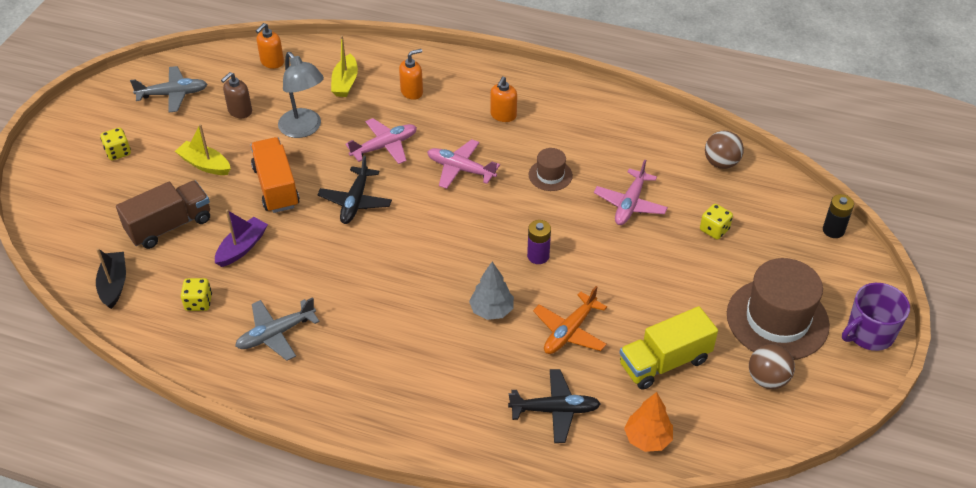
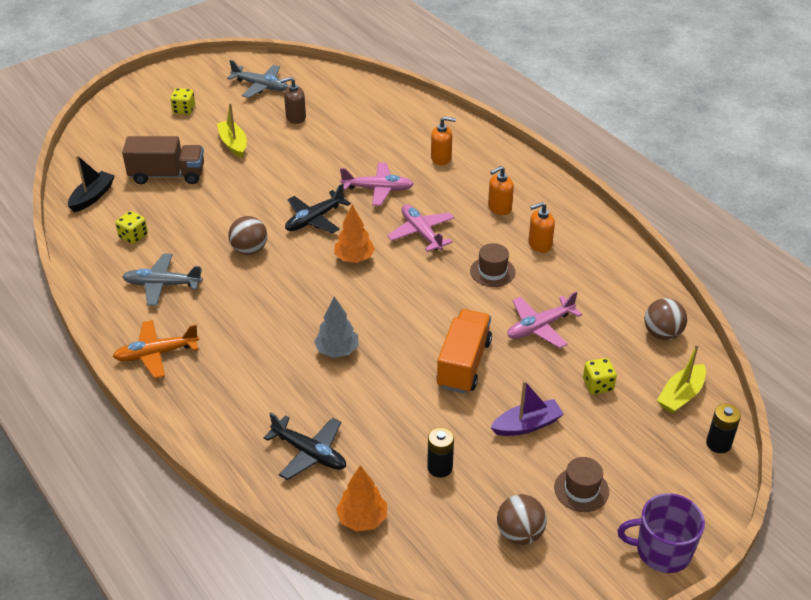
camera: 35 degrees right, 5 degrees down
purple boat [215,210,268,267] -> purple boat moved to [490,381,564,436]
orange truck [250,137,300,213] -> orange truck moved to [436,309,492,393]
orange soap dispenser [256,23,284,69] -> orange soap dispenser moved to [528,202,555,253]
grey lamp [278,52,324,138] -> none
yellow boat [331,35,358,97] -> yellow boat moved to [657,344,706,414]
purple battery [527,220,551,264] -> none
orange plane [533,286,607,354] -> orange plane moved to [113,320,199,379]
yellow truck [619,306,718,390] -> black battery [427,427,454,478]
brown hat [727,258,830,360] -> brown hat [554,457,609,512], size x0.48
none -> brown ball [228,216,267,255]
none -> orange tree [334,205,375,263]

